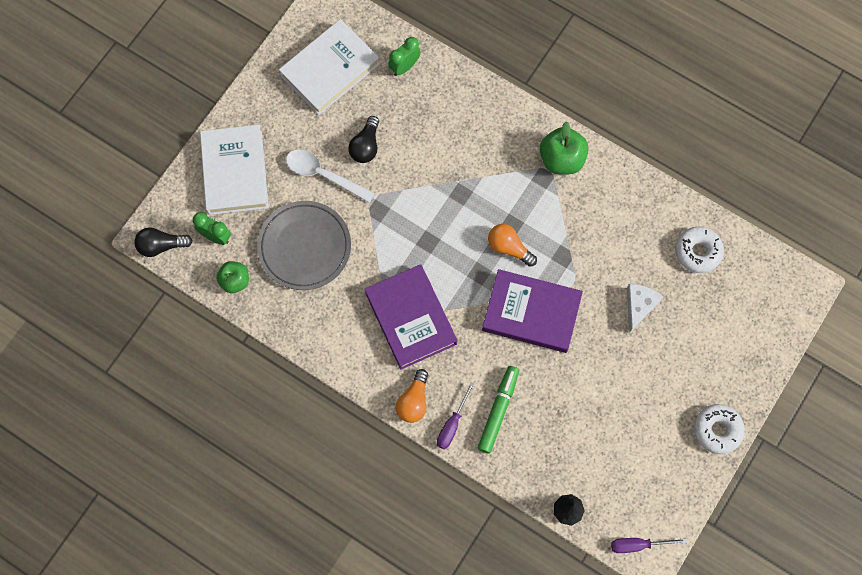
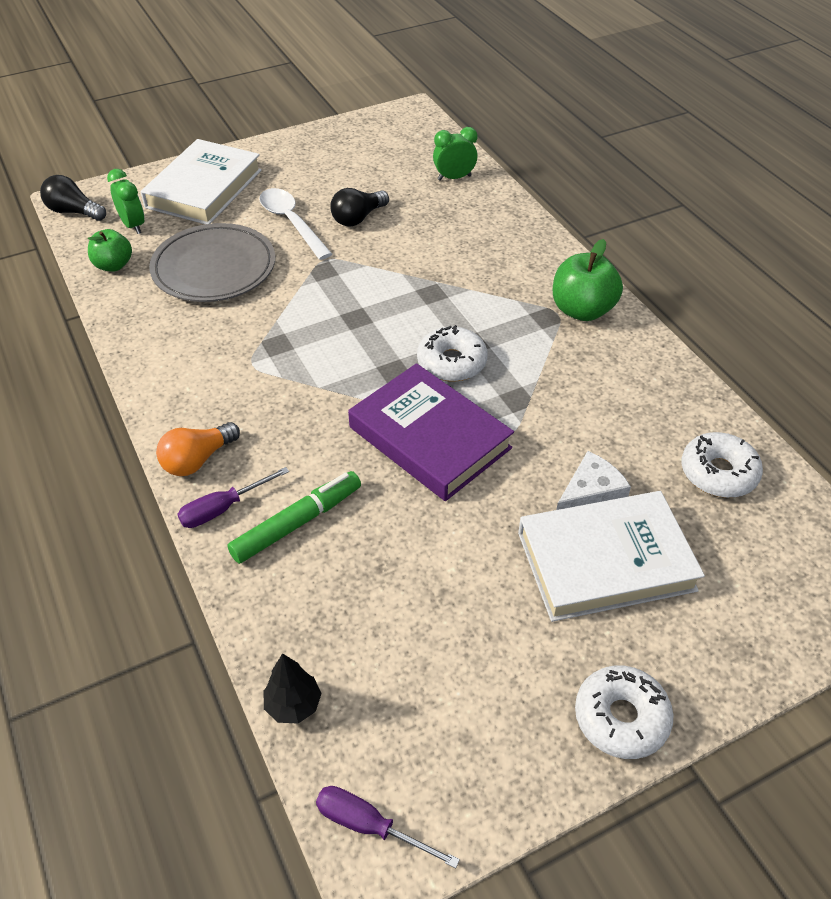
camera: 30 degrees right, 25 degrees down
white book [279,19,380,115] -> white book moved to [518,491,705,622]
purple book [365,264,457,370] -> none
orange light bulb [488,224,537,267] -> white donut [417,325,487,382]

